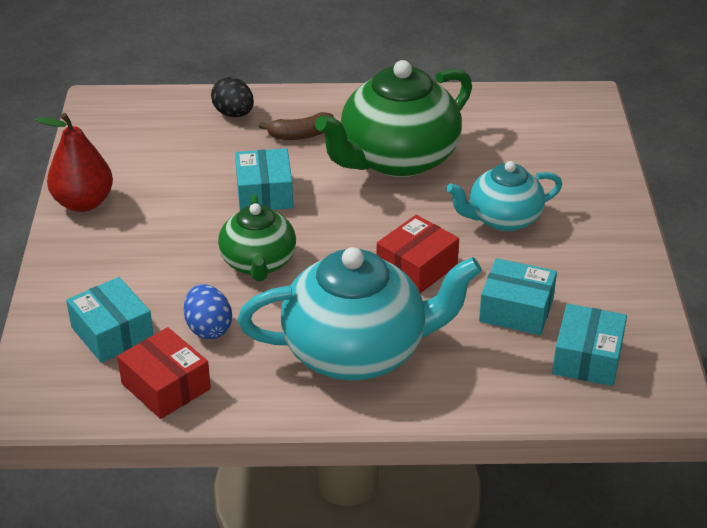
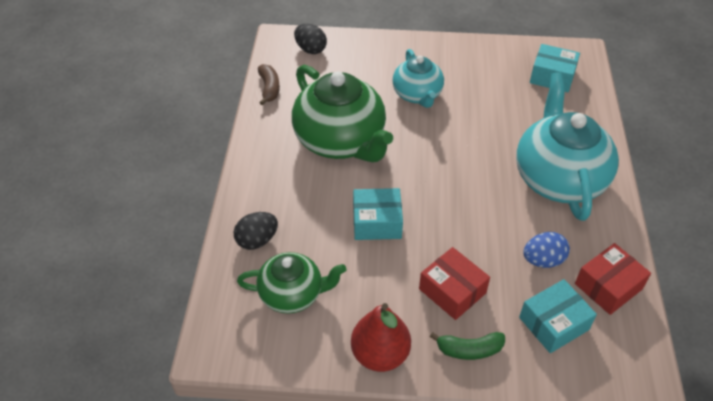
camera: 85 degrees left, 10 degrees up
green teapot [218,194,296,281] -> green teapot moved to [237,252,346,314]
brown banana [259,112,334,140] -> brown banana moved to [258,64,280,105]
red box [377,215,459,293] -> red box moved to [419,247,490,320]
turquoise box [479,258,557,335] -> none
none -> black egg [294,24,327,54]
none -> green banana [430,332,505,360]

